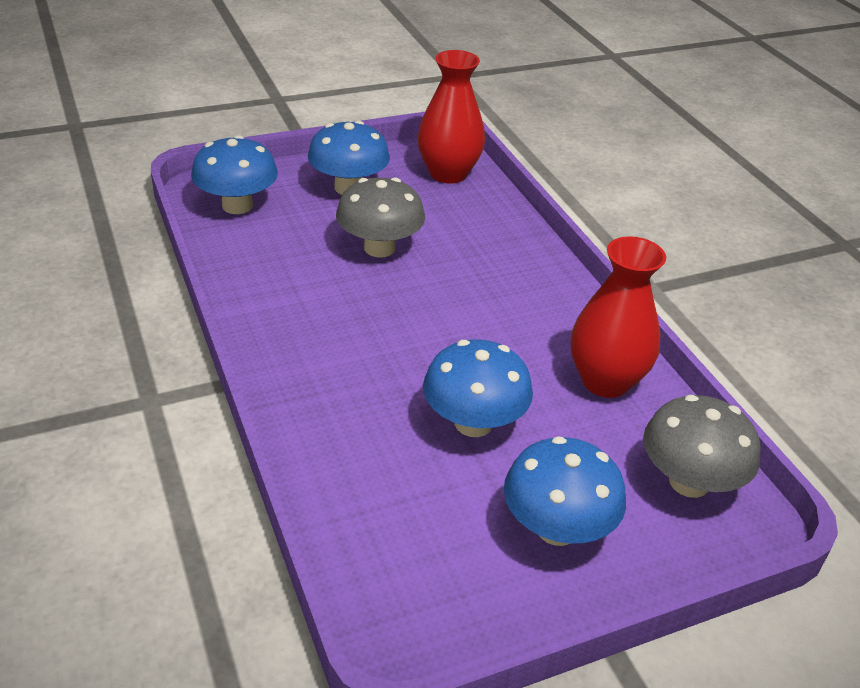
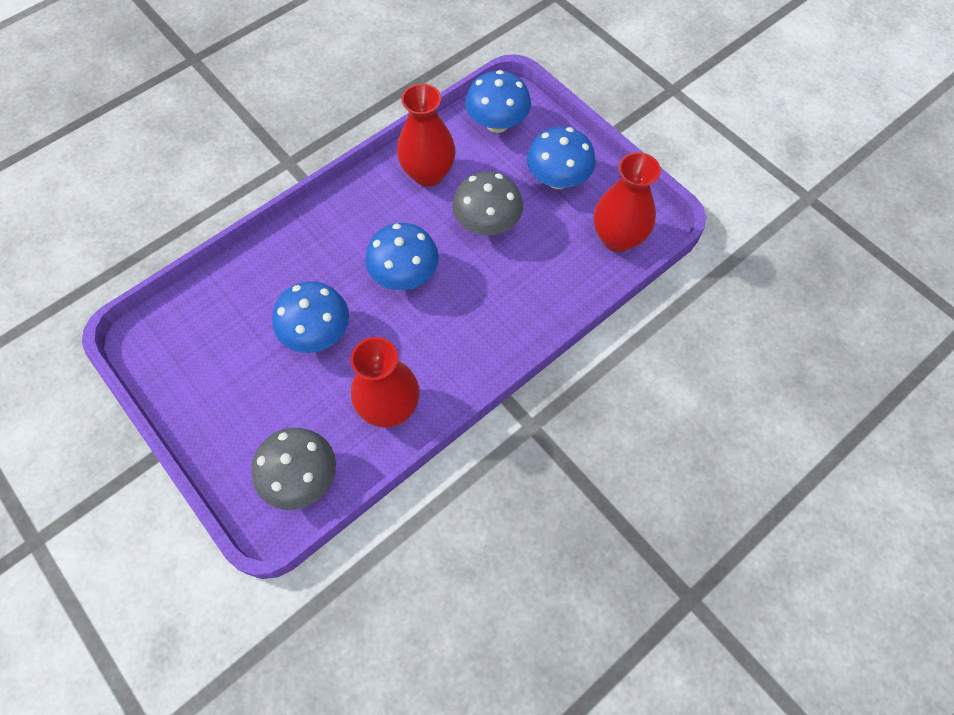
camera: 75 degrees right, 25 degrees up
blue mushroom [504,436,626,546] -> blue mushroom moved to [365,223,439,290]
none -> red vase [397,83,456,187]

